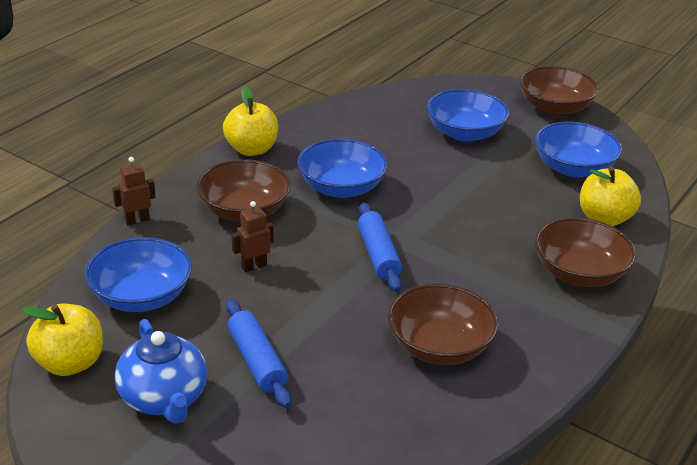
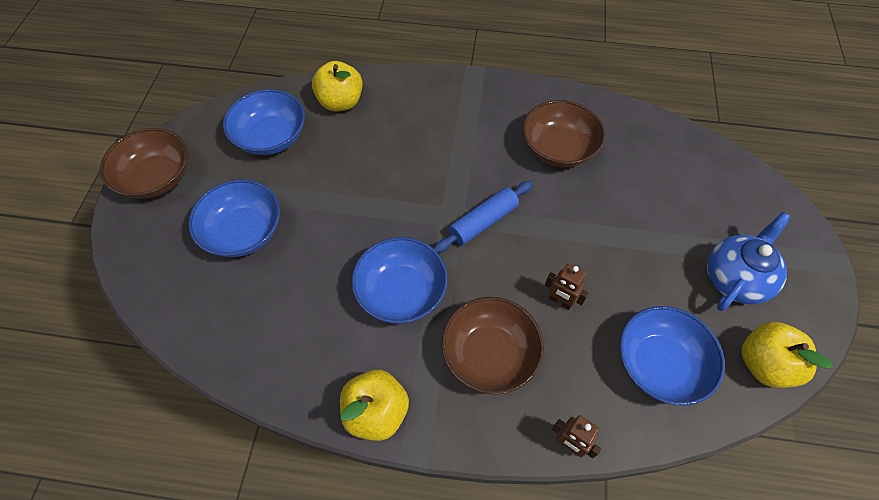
camera: 115 degrees left, 25 degrees up
blue rolling pin [226,299,291,408] -> none
brown bowl [535,217,636,287] -> none

